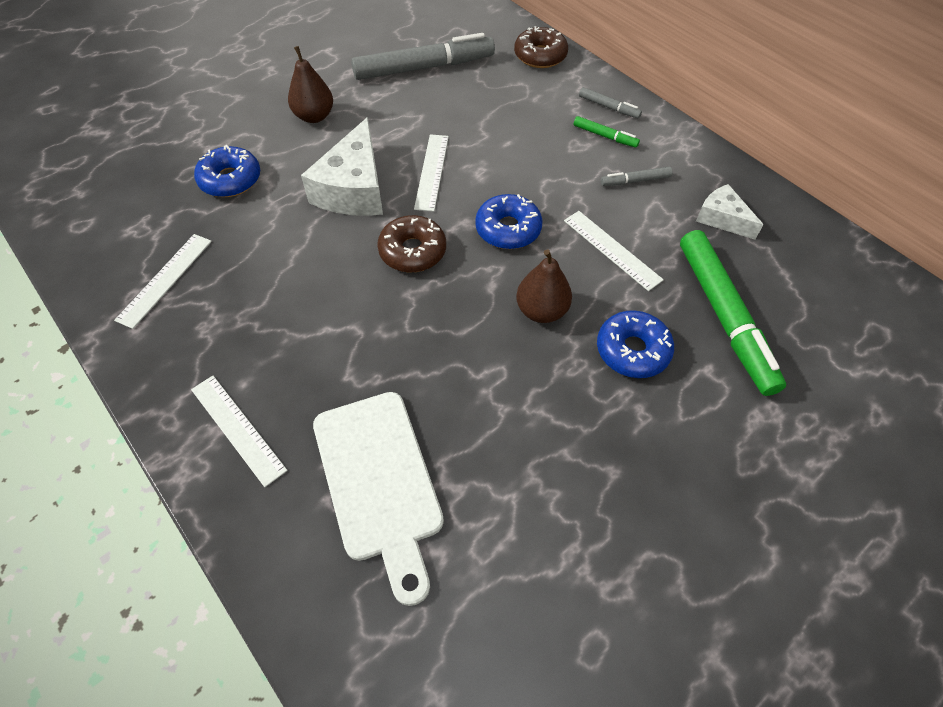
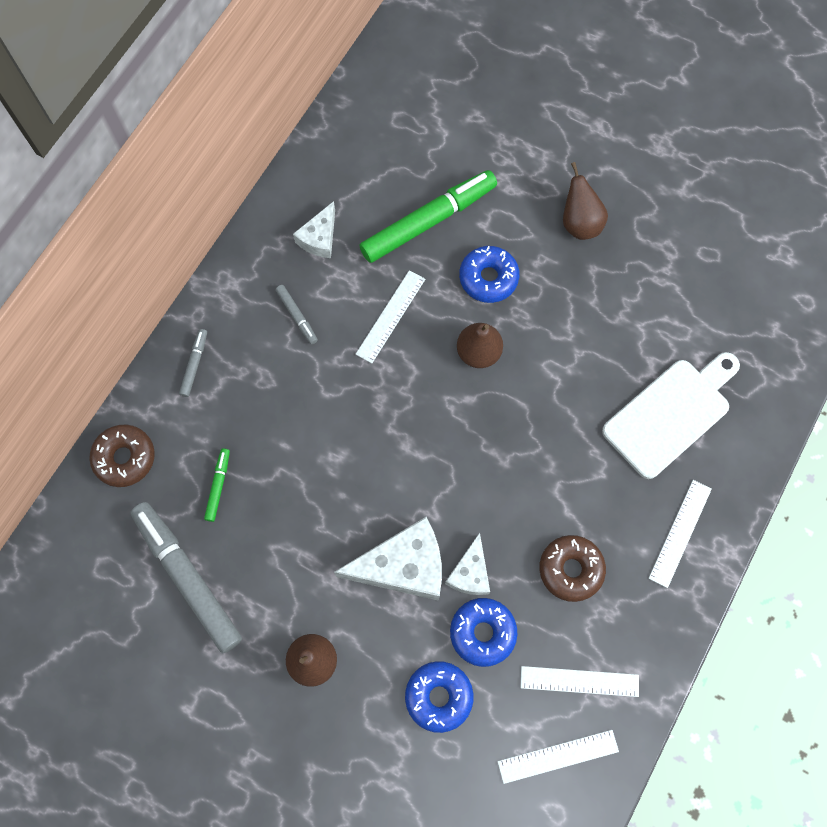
camera: 110 degrees left, 15 degrees up
brown donut [377,215,446,272] -> brown donut moved to [539,535,606,602]
white ruler [414,134,449,212] -> white ruler moved to [497,730,619,784]
blue donut [475,194,542,249] -> blue donut moved to [450,598,518,667]
green marker [574,116,640,148] -> green marker moved to [204,448,230,522]
none -> white cheese [445,533,490,595]
none -> brown pear [563,162,608,240]

